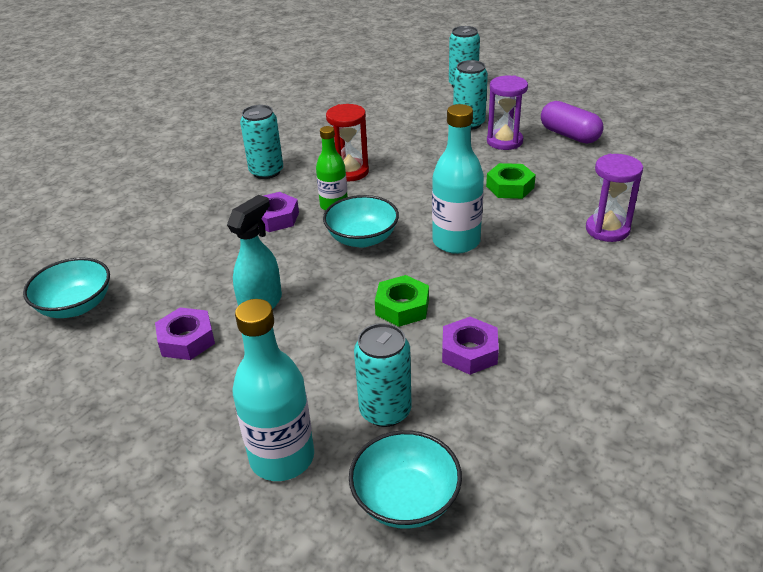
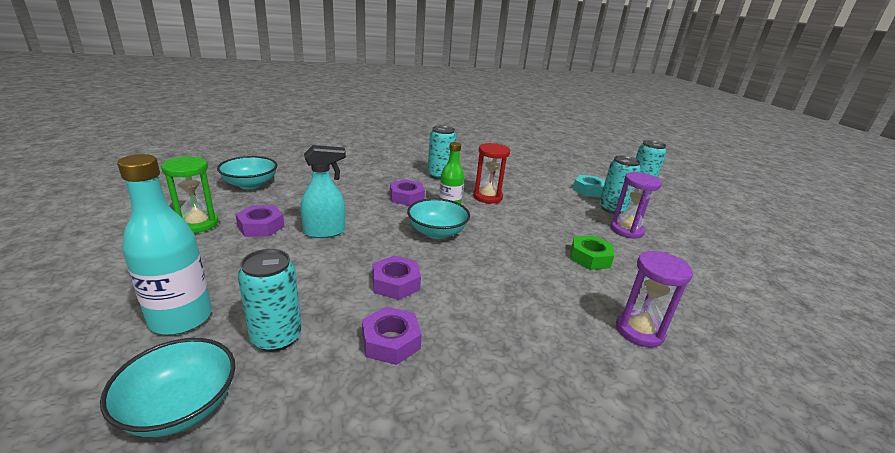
camera: 35 degrees right, 10 degrees down
green nut [375,275,429,327] -> purple nut [372,255,421,300]
turquoise bottle [432,104,484,254] -> none
purple capsule [541,101,604,144] -> none
none -> green hourglass [161,156,219,233]
none -> turquoise nut [573,175,605,197]

